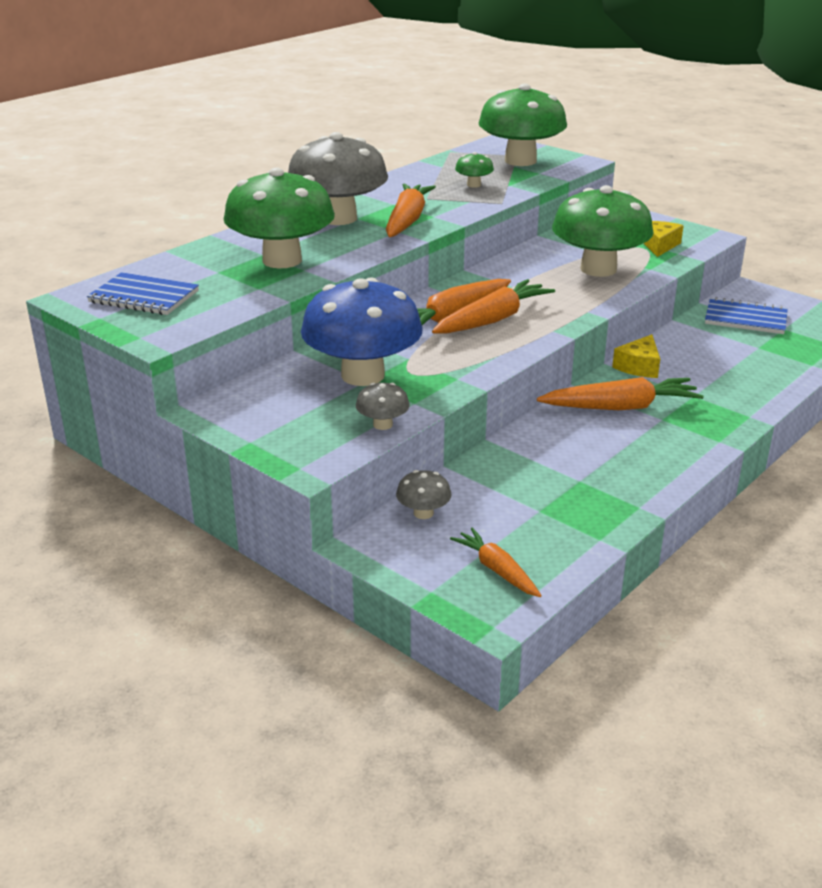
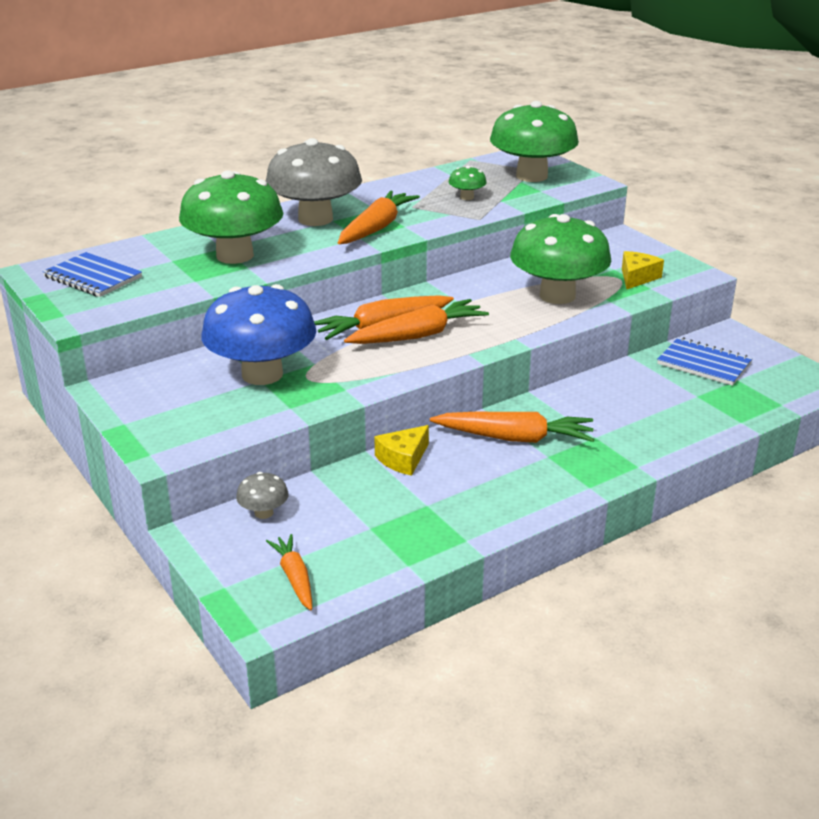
camera: 15 degrees right, 0 degrees up
grey mushroom [356,383,410,430] -> none
yellow cheese [612,334,660,378] -> yellow cheese moved to [374,425,429,476]

